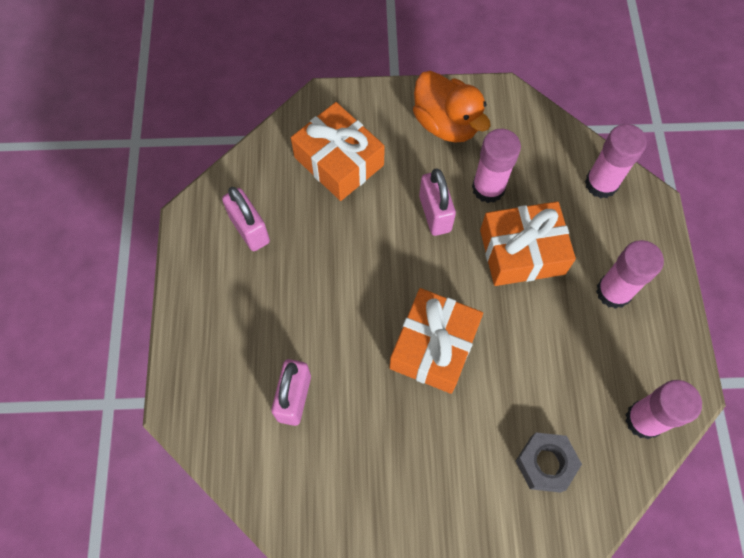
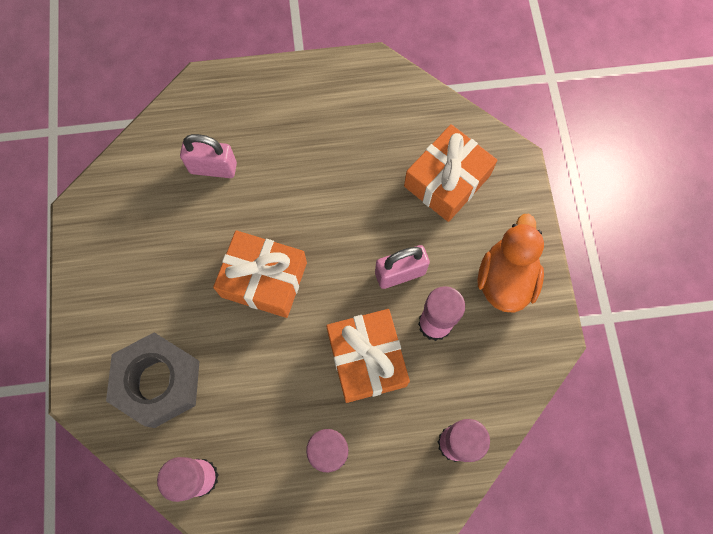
camera: 85 degrees right, 5 degrees up
pink padlock [222,187,270,251] -> none
orange duck [413,71,491,143] -> orange duck turned 150 degrees clockwise [478,214,544,313]
grey nut [516,433,582,493] -> grey nut [106,332,200,428], size x1.63

